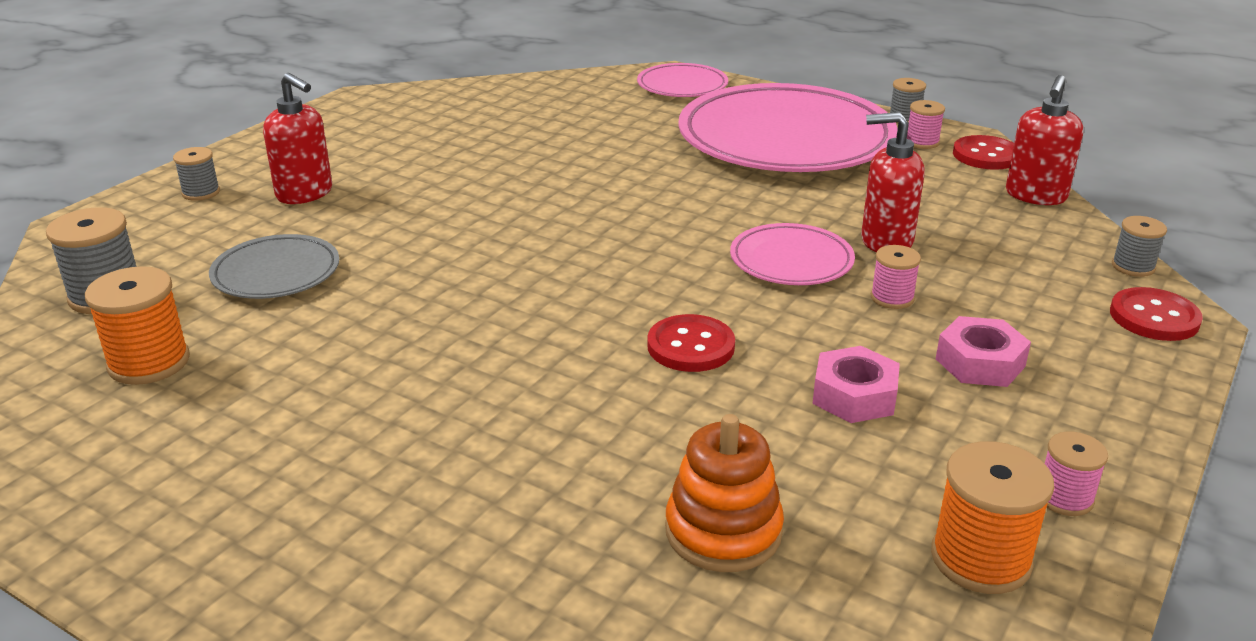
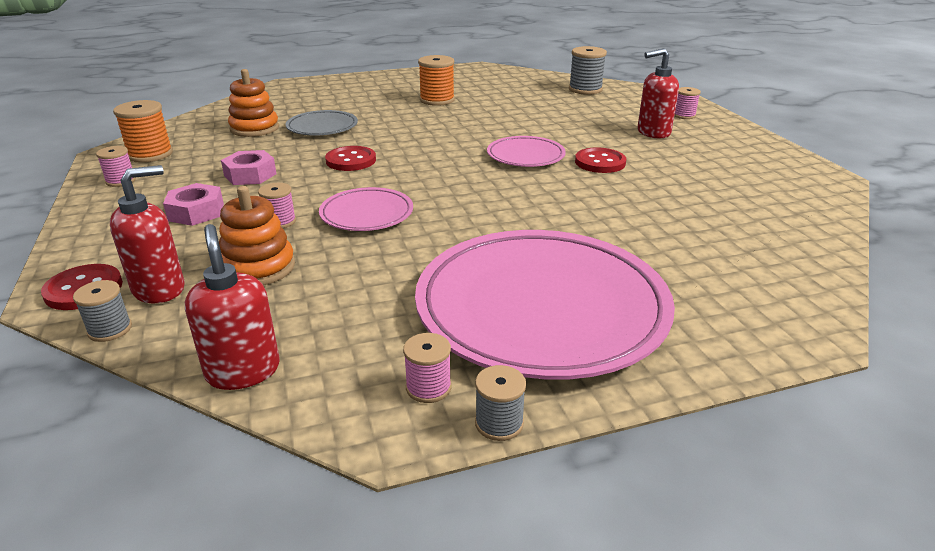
camera: 130 degrees right, 0 degrees up
orange spool [85,266,190,385] -> orange spool moved to [418,55,455,106]
grey spool [173,147,220,201] -> pink spool [674,87,701,119]
grey plate [209,234,339,299] -> grey plate moved to [286,110,358,136]
pink plate [637,63,728,97] -> pink plate moved to [487,136,566,167]
red soap dispenser [861,112,925,252] -> red soap dispenser moved to [110,165,185,303]
red button [953,135,1014,170] -> red button moved to [575,147,626,173]
none -> orange stacking toy [219,186,295,285]

